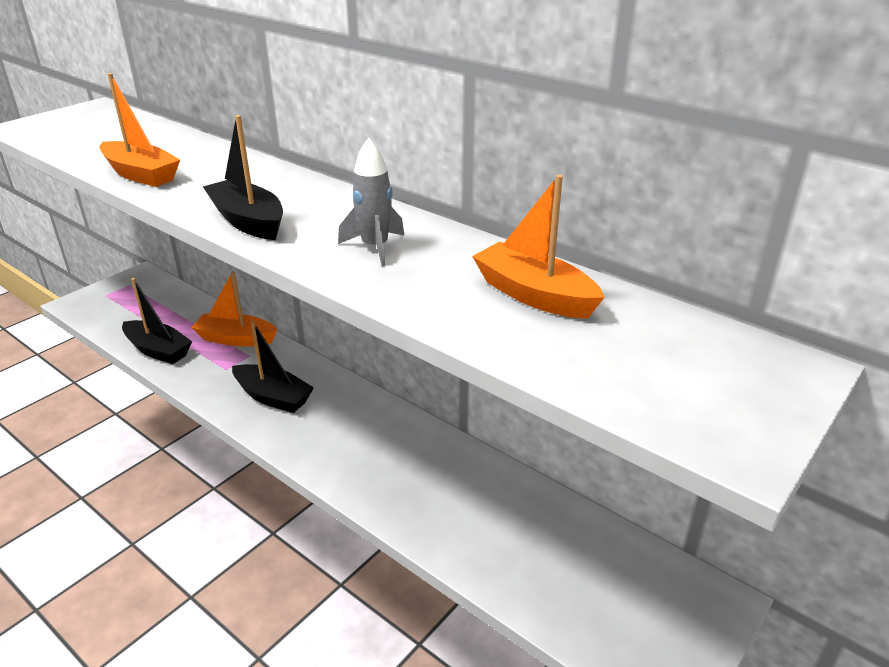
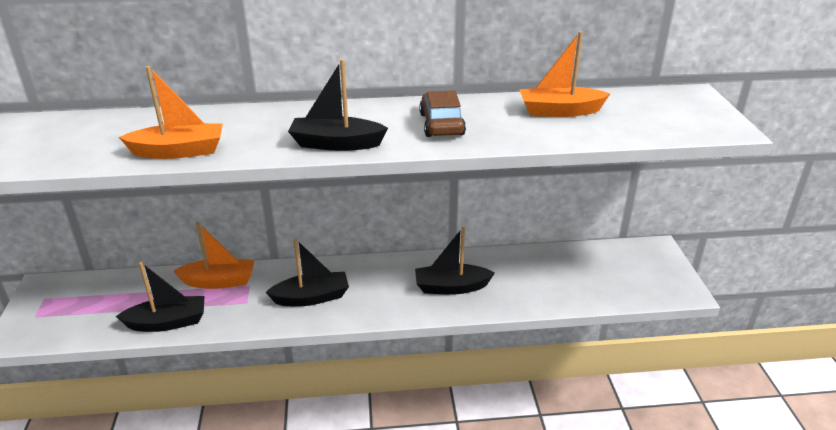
camera: 45 degrees left, 0 degrees up
orange boat [191,271,278,347] -> orange boat turned 150 degrees counterclockwise [173,222,254,289]
grey rocket [338,138,405,266] -> brown car [419,90,466,137]
none -> black boat [415,227,495,295]

